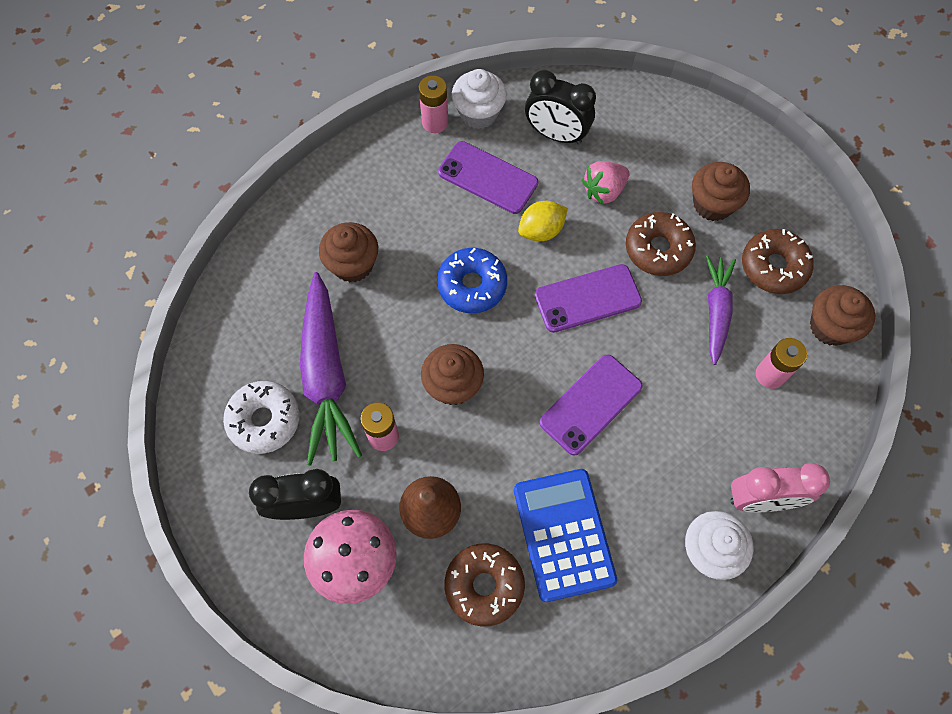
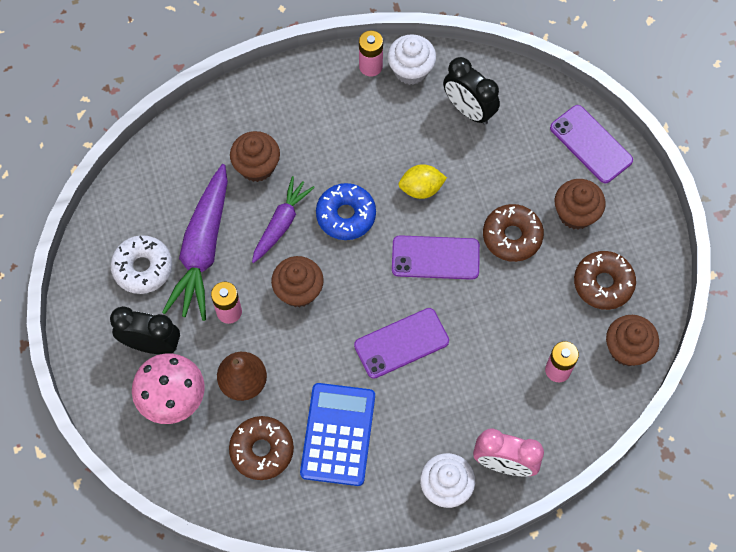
camera: 20 degrees right, 0 degrees up
purple phone [438,141,538,214] -> purple phone moved to [550,105,633,183]
pink strawberry [582,161,629,205] -> none
purple carrot [706,255,736,365] -> purple carrot moved to [252,176,315,263]

